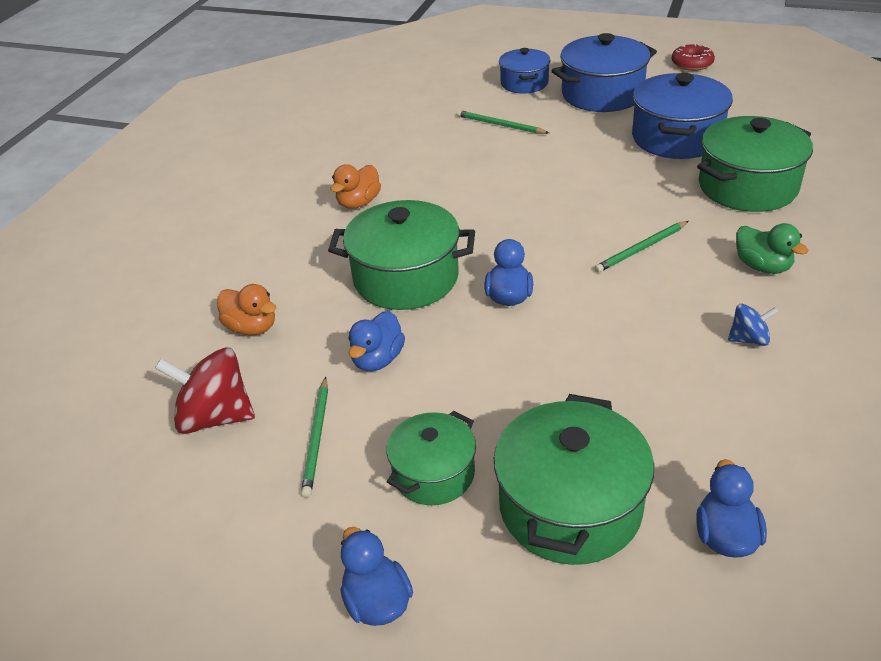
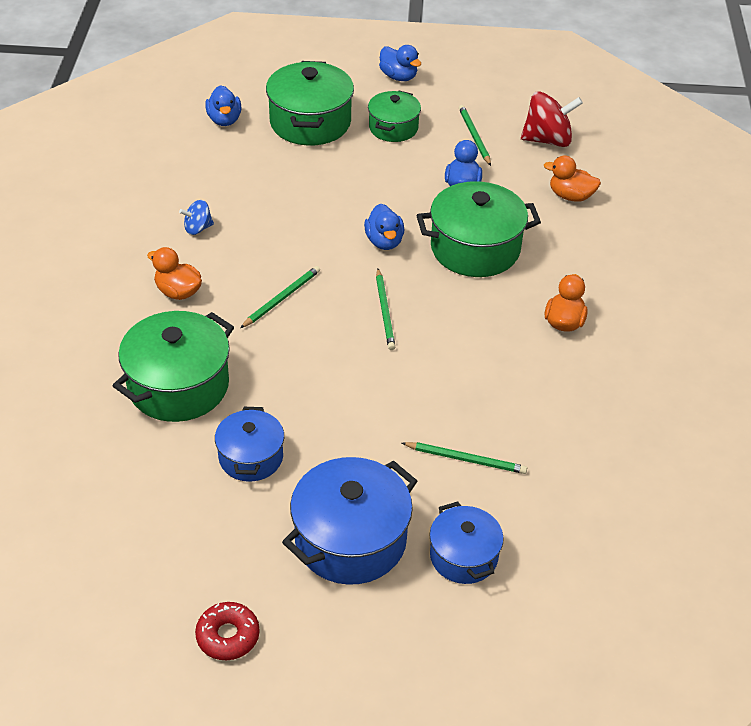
camera: 160 degrees right, 5 degrees up
blue pot [632,73,733,159] -> blue pot [215,407,284,482], size x0.61
green duck [736,223,808,274] -> orange duck [147,247,202,300]
none -> green pencil [376,268,395,350]

